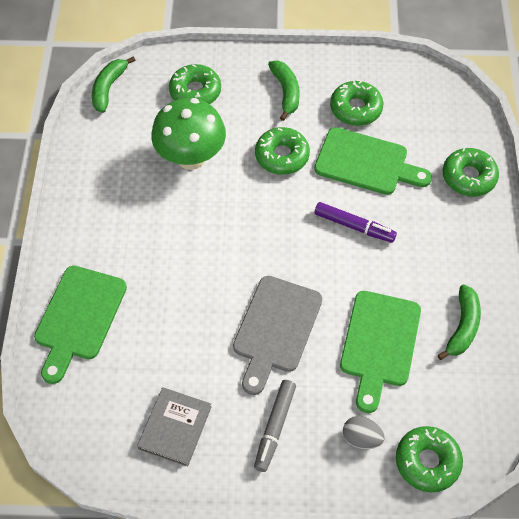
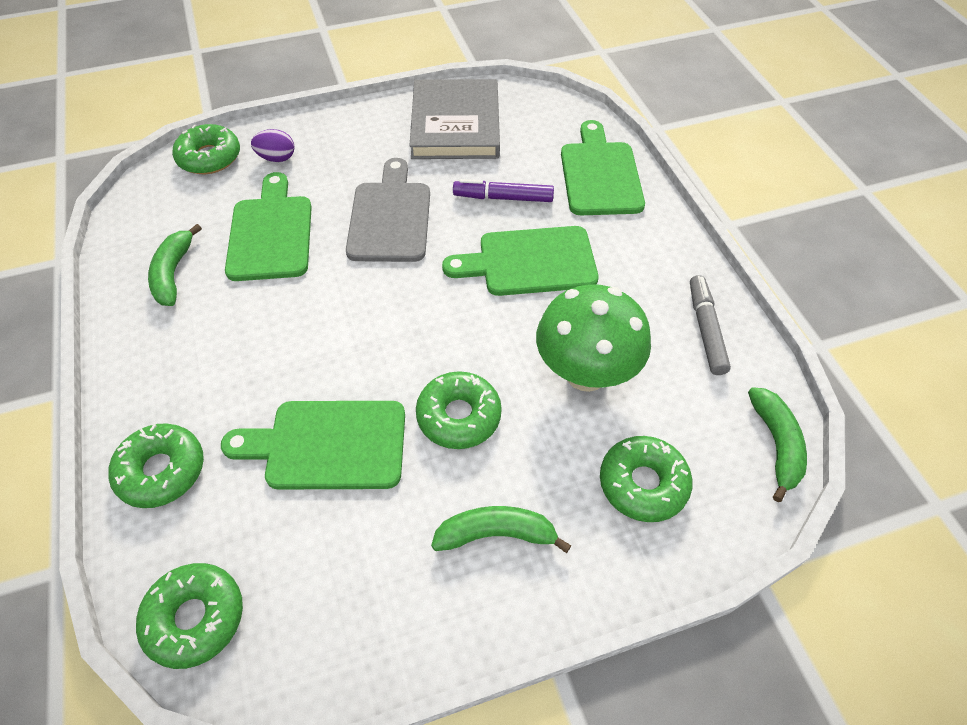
camera: 160 degrees right, 5 degrees down
grey book [137,387,212,467] -> grey book [409,79,500,159], size x1.67
grey marker [254,380,296,472] -> grey marker moved to [690,275,731,375]
green banana [268,61,300,121] -> green banana turned 120 degrees clockwise [431,506,571,553]
purple marker [314,202,397,243] -> purple marker moved to [453,179,554,202]
green donut [330,81,383,126] -> green donut moved to [136,563,243,669]
grey egg [343,416,385,449] -> purple egg [251,129,294,162]
none -> green cutting board [442,226,598,296]

